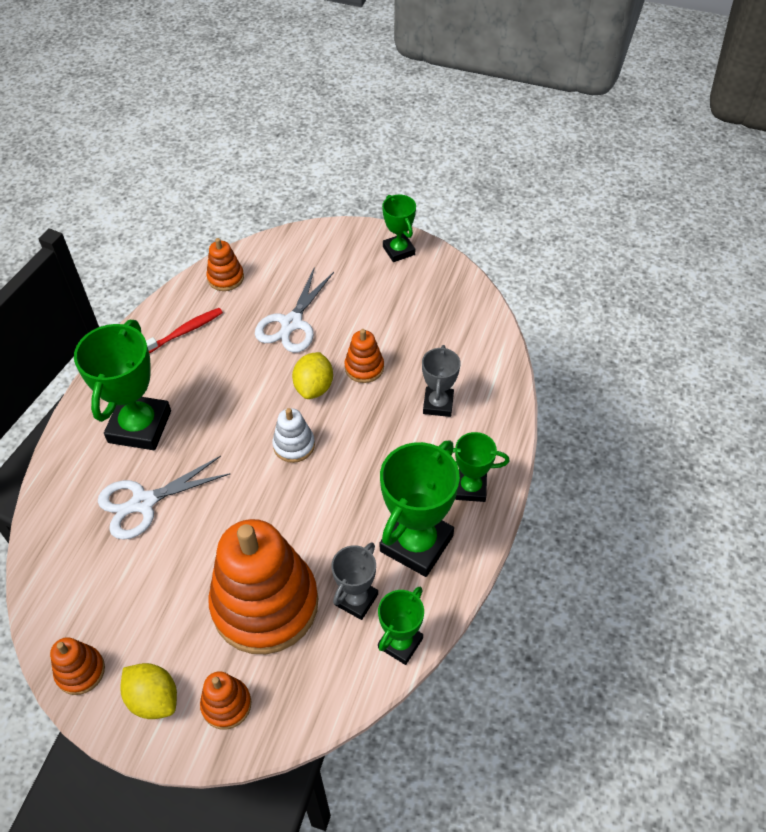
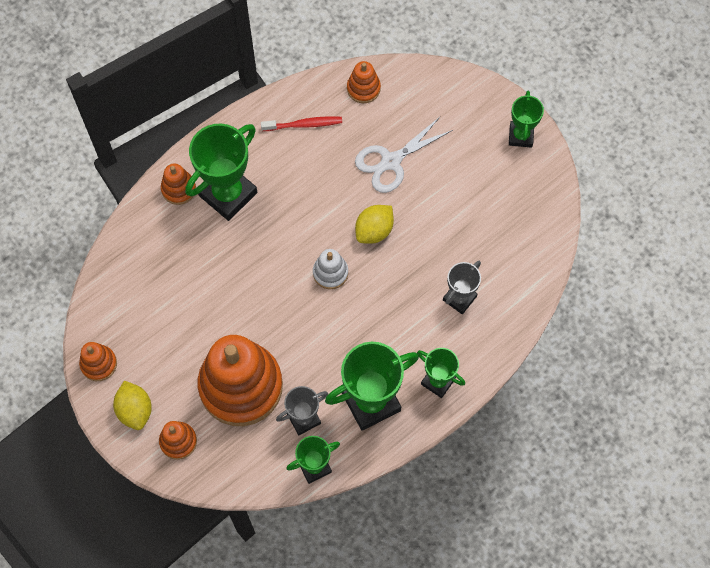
camera: 30 degrees right, 15 degrees up
white scissors [98,456,230,540] -> none
orange stacking toy [344,329,384,383] -> orange stacking toy moved to [161,164,196,205]

